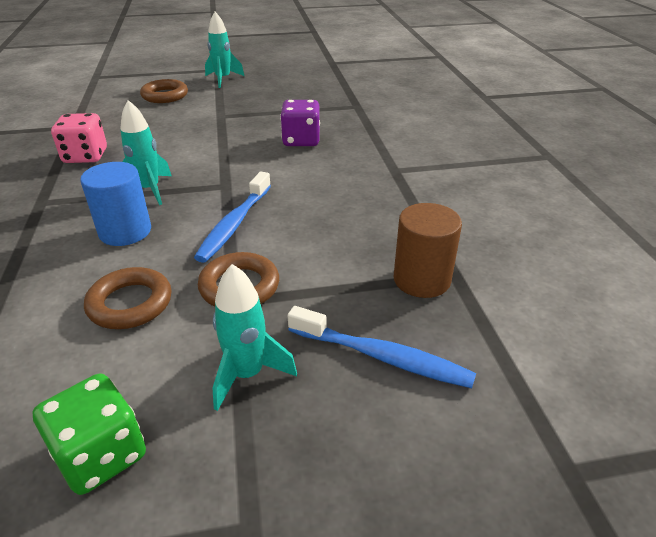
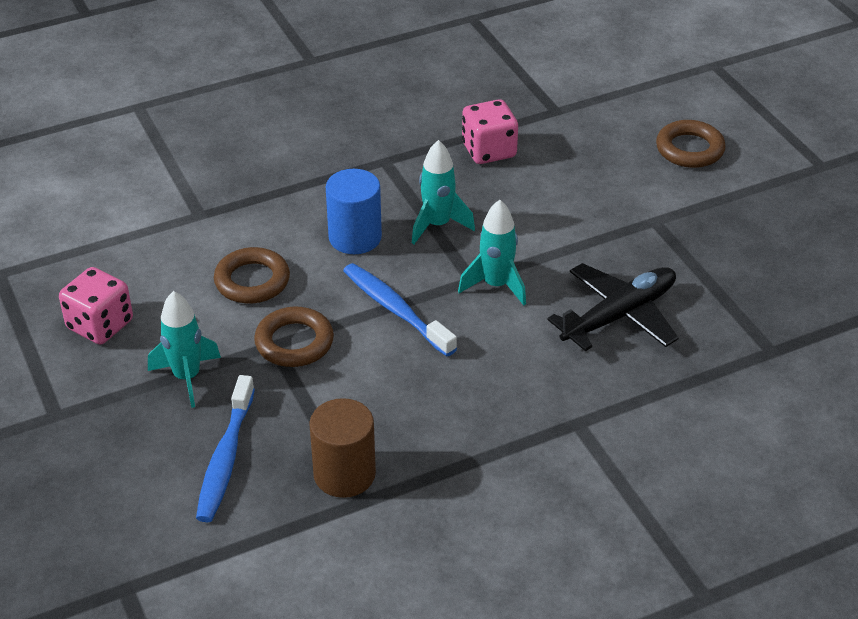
camera: 75 degrees right, 5 degrees up
green dice [32,374,146,495] -> pink dice [59,267,133,344]
blue toothbrush [194,172,271,263] -> blue toothbrush turned 45 degrees clockwise [343,263,457,356]
turquoise rocket [205,12,244,88] -> turquoise rocket moved to [458,200,526,305]
purple dice [280,100,320,146] -> black plane [547,263,678,351]

